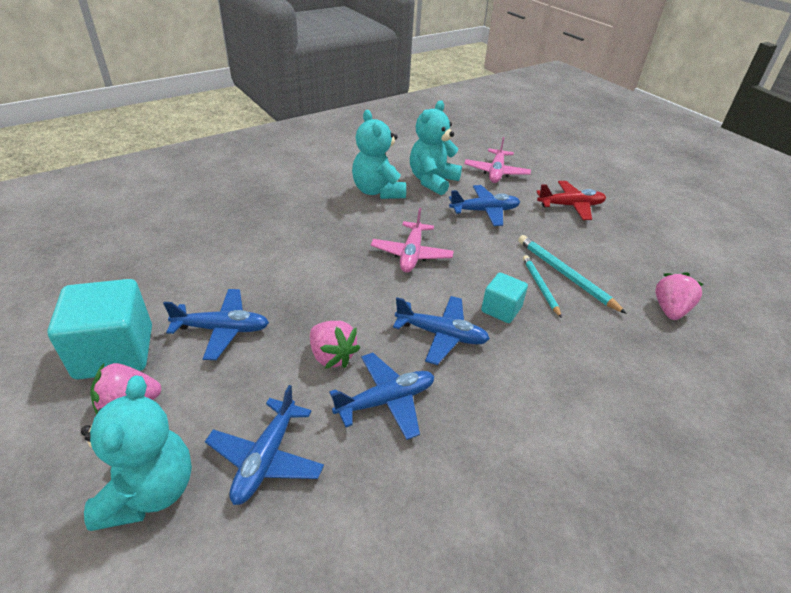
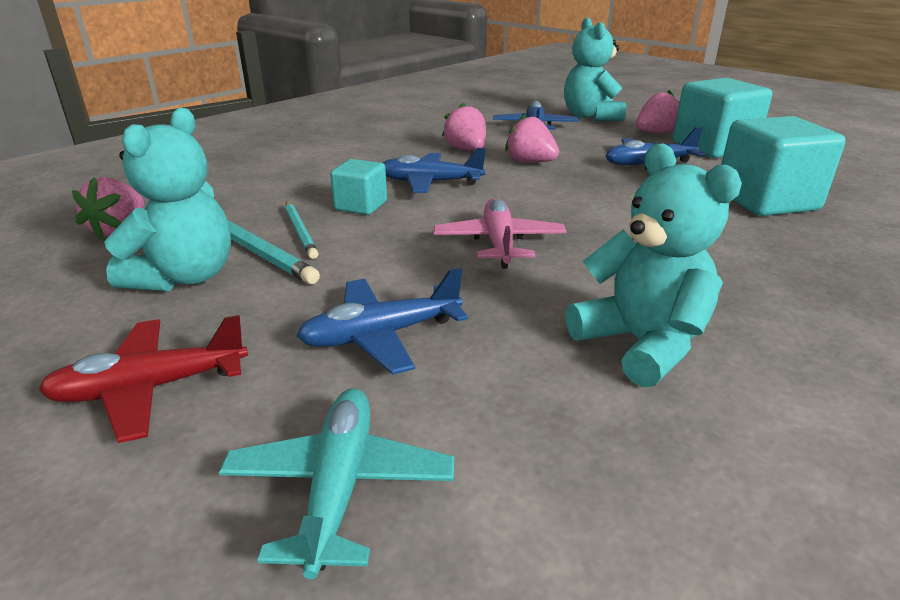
camera: 170 degrees right, 10 degrees down
blue plane [329,353,434,440] -> pink strawberry [442,102,486,150]
turquoise teddy bear [410,100,462,195] -> turquoise teddy bear moved to [104,107,231,291]
pink plane [464,137,531,183] -> turquoise plane [219,388,454,579]
none -> turquoise cube [721,116,846,216]

